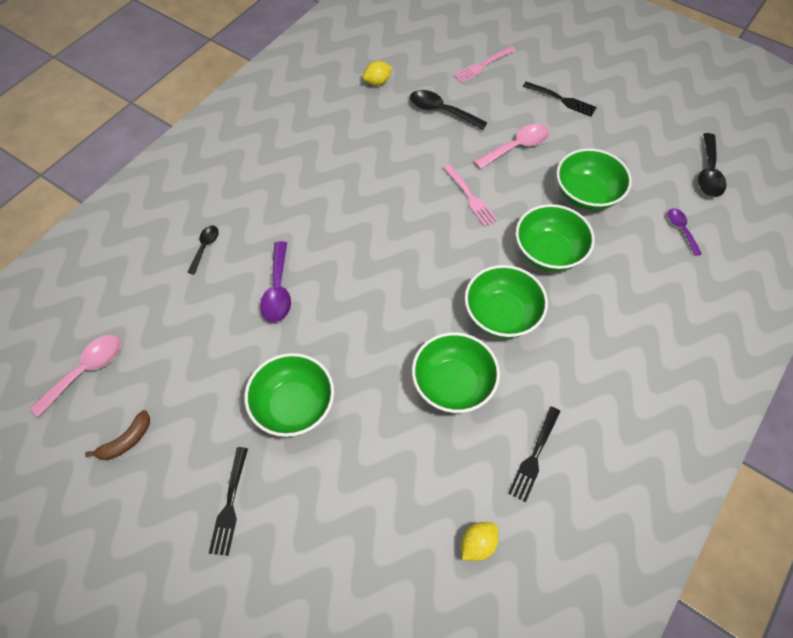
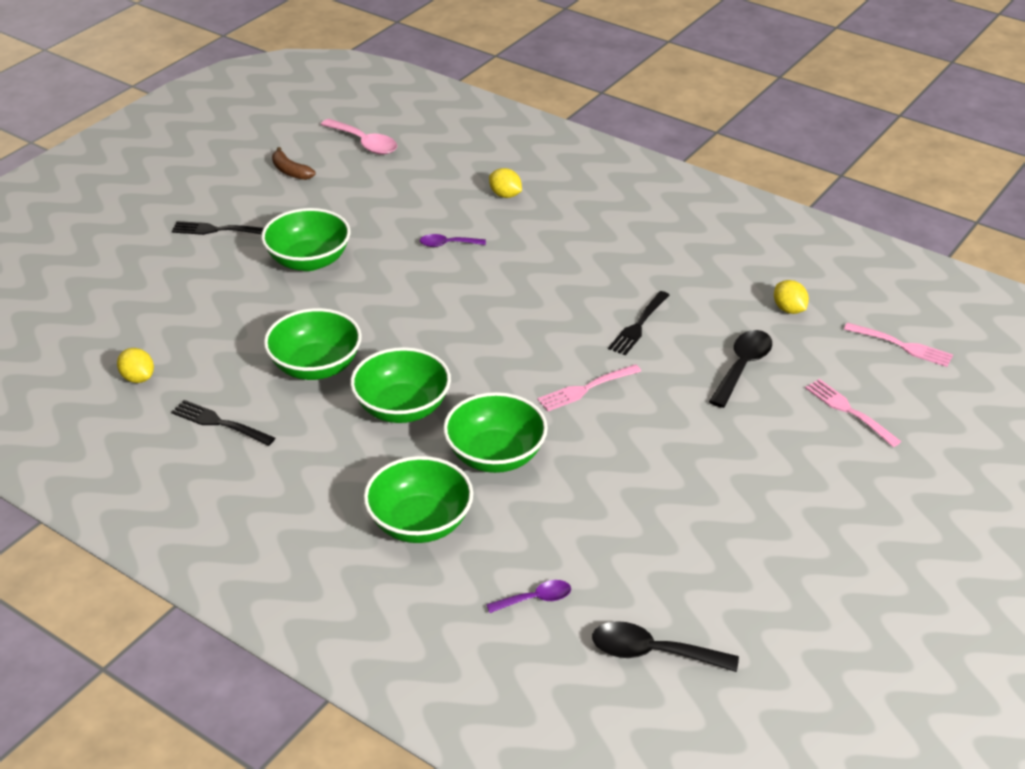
camera: 90 degrees right, 20 degrees down
black spoon [187,226,219,275] -> yellow lemon [489,168,522,198]
purple spoon [260,241,291,323] -> purple spoon [420,234,486,247], size x0.61
pink spoon [474,124,549,169] -> none
black fork [523,81,597,117] -> black fork moved to [608,291,669,356]
green bowl [556,148,632,211] -> green bowl moved to [364,456,473,543]
none -> pink fork [844,322,953,367]

